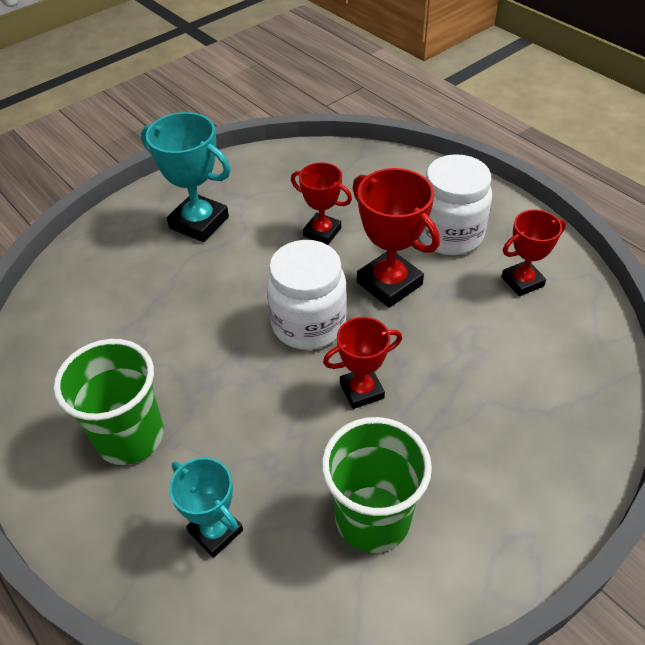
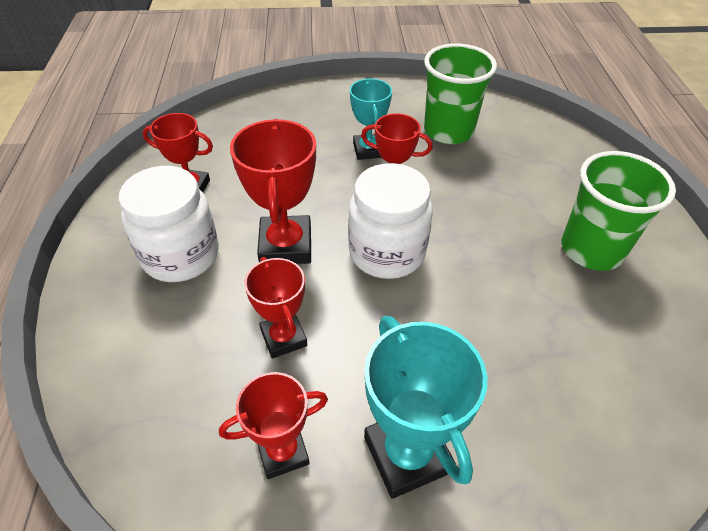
camera: 145 degrees left, 0 degrees up
turquoise trophy [169,457,243,558] -> turquoise trophy moved to [350,79,392,160]
none -> red trophy [219,372,328,479]

